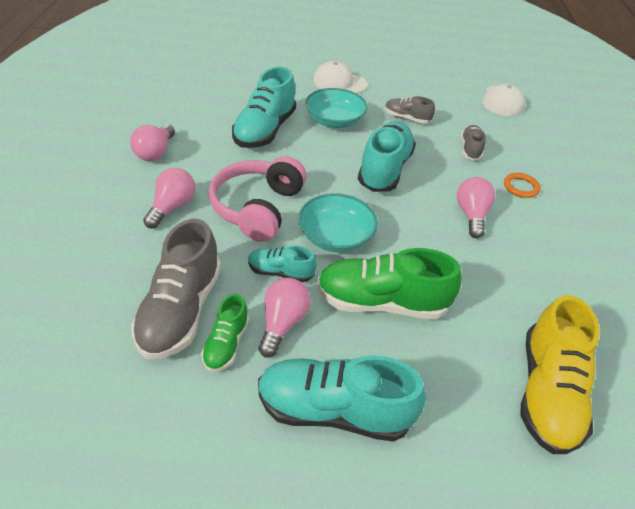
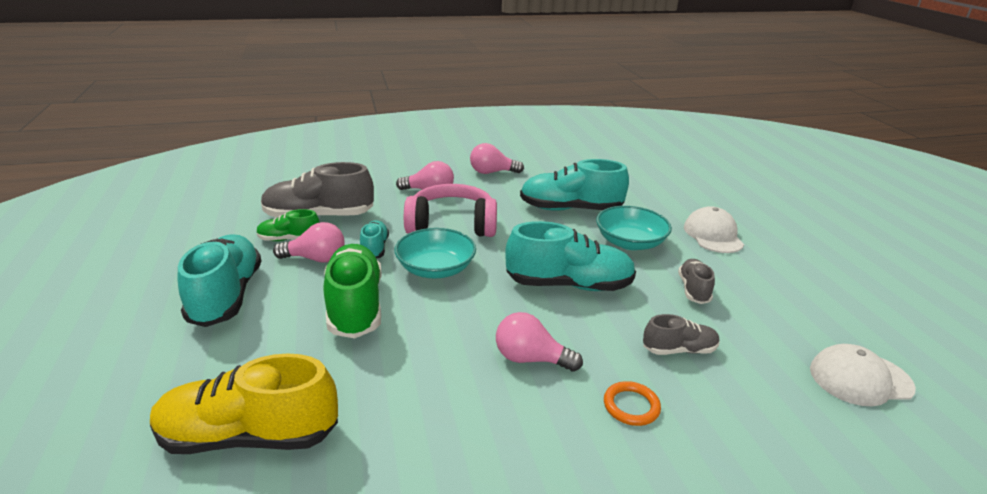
camera: 75 degrees right, 15 degrees down
pink light bulb [457,177,495,238] -> pink light bulb turned 150 degrees counterclockwise [496,312,583,372]

